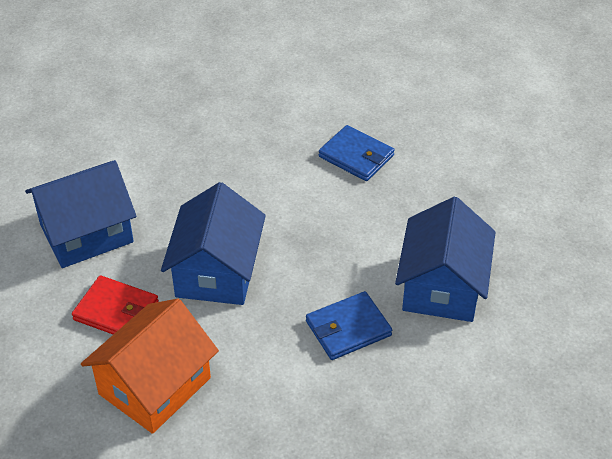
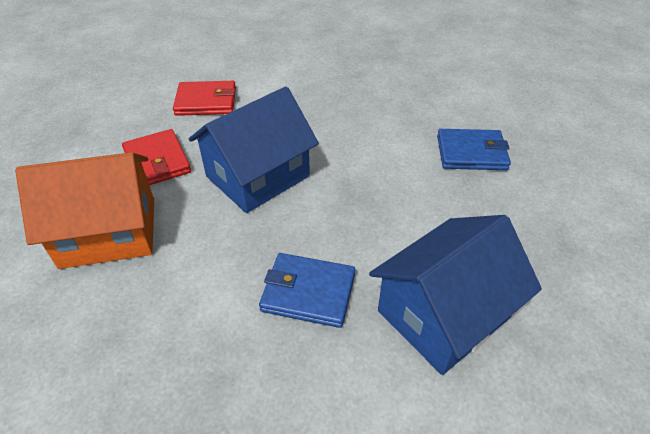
camera: 40 degrees right, 0 degrees up
blue house [25,160,137,268] -> red wallet [173,81,236,116]
blue wallet [319,125,395,181] -> blue wallet turned 75 degrees counterclockwise [437,129,511,170]

